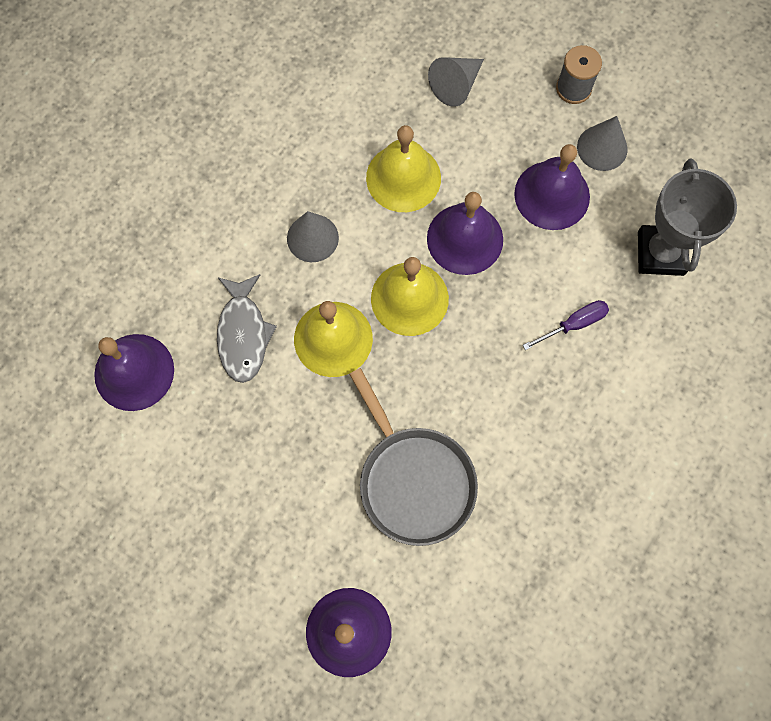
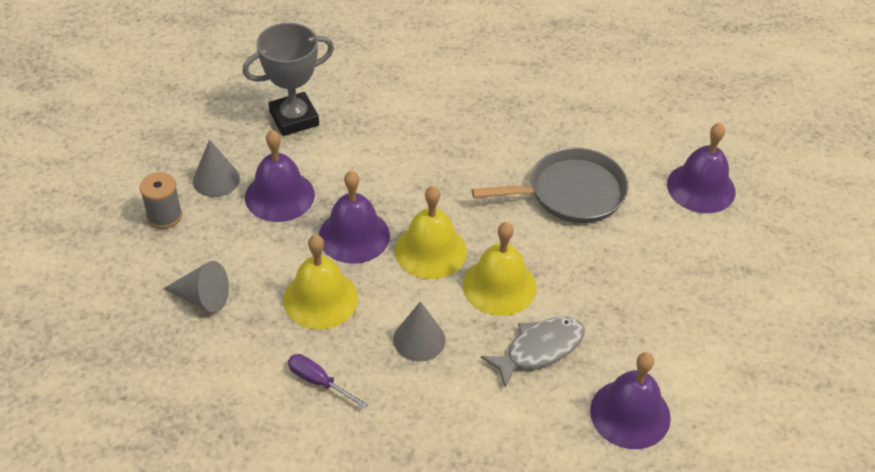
camera: 120 degrees left, 25 degrees down
grey pan [349,368,478,546] -> grey pan turned 45 degrees clockwise [472,147,629,223]
purple screwdriver [523,300,609,350] -> purple screwdriver moved to [288,354,368,408]

